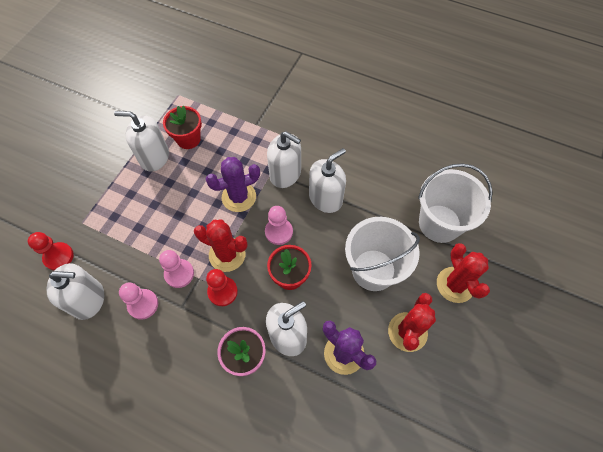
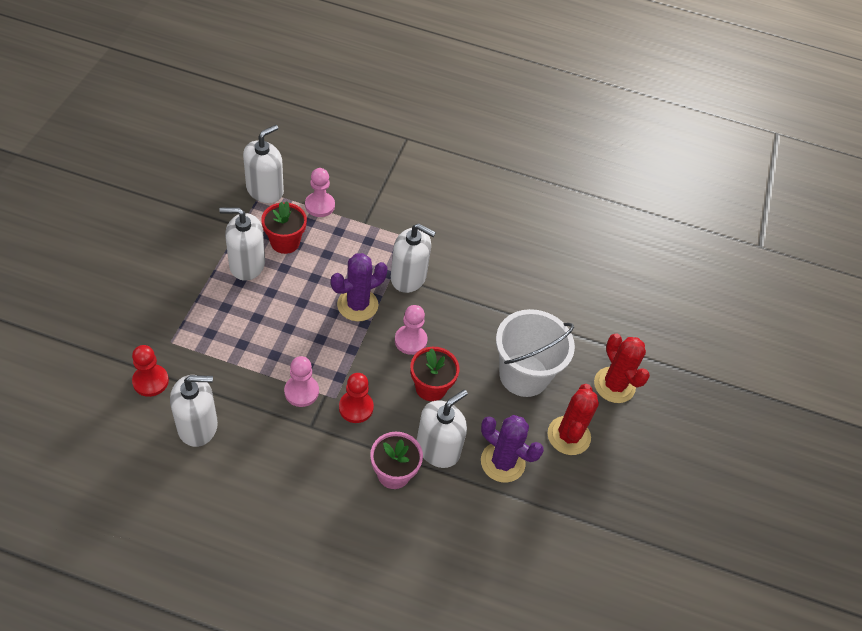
camera: 15 degrees left, 10 degrees down
pink pawn [119,283,158,320] -> pink pawn moved to [305,168,335,217]
red cactus [194,219,248,272] -> none
white soap dispenser [309,148,346,213] -> white soap dispenser moved to [243,125,284,203]
white bucket [418,163,493,243] -> none

